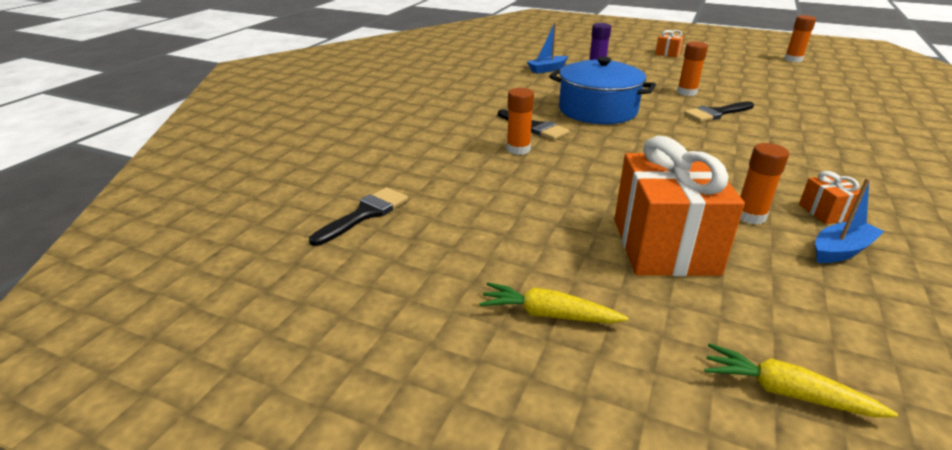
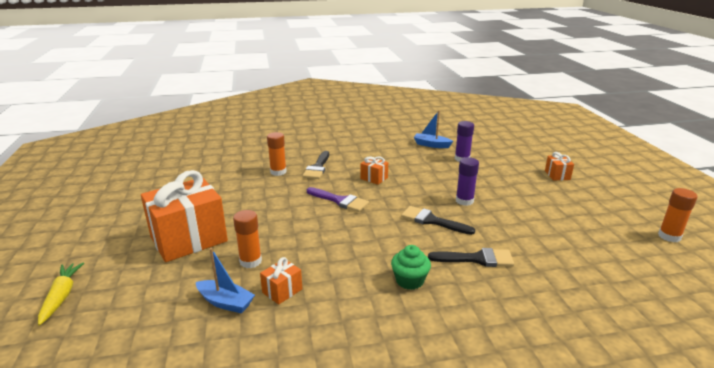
camera: 55 degrees right, 5 degrees down
black brush [309,187,408,246] -> black brush moved to [428,248,514,267]
yellow carrot [479,282,628,324] -> none
blue pot [549,57,656,124] -> orange gift [360,157,388,185]
orange glue stick [677,41,708,96] -> purple glue stick [456,157,479,206]
none -> purple brush [307,187,369,212]
none -> green cupcake [391,245,431,290]

